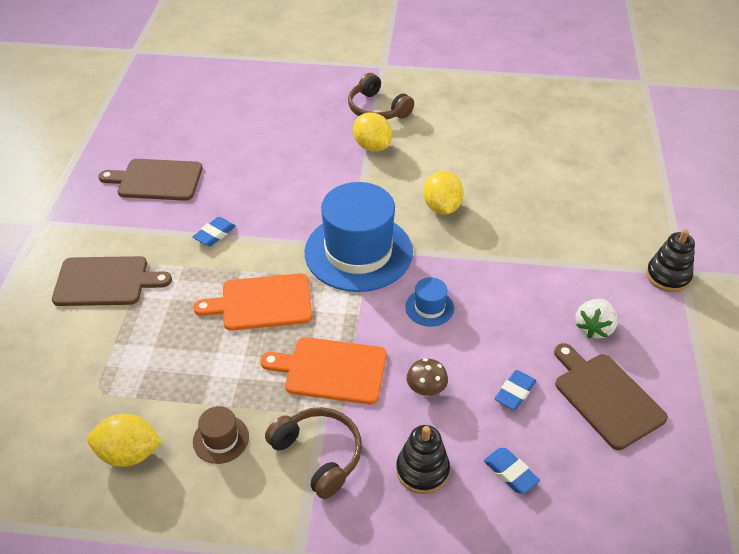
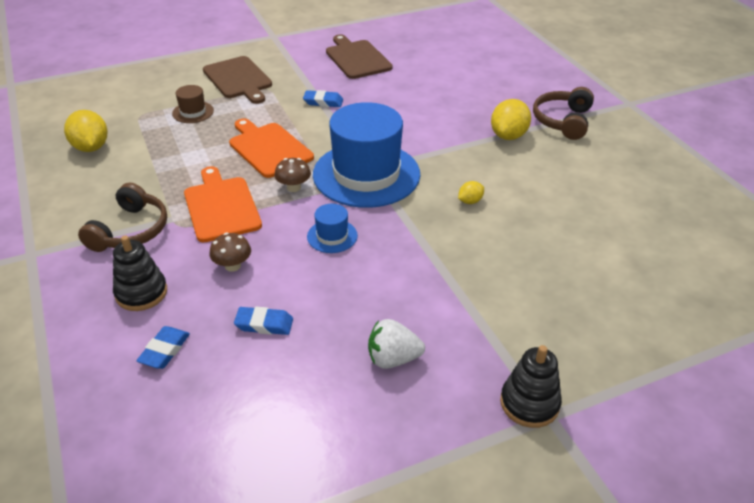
camera: 60 degrees right, 5 degrees down
brown hat [193,406,249,464] -> brown hat moved to [172,85,214,123]
yellow lemon [423,171,464,215] -> yellow lemon [458,181,484,204], size x0.52
brown cutting board [554,343,668,450] -> none
none -> brown mushroom [274,158,311,192]

